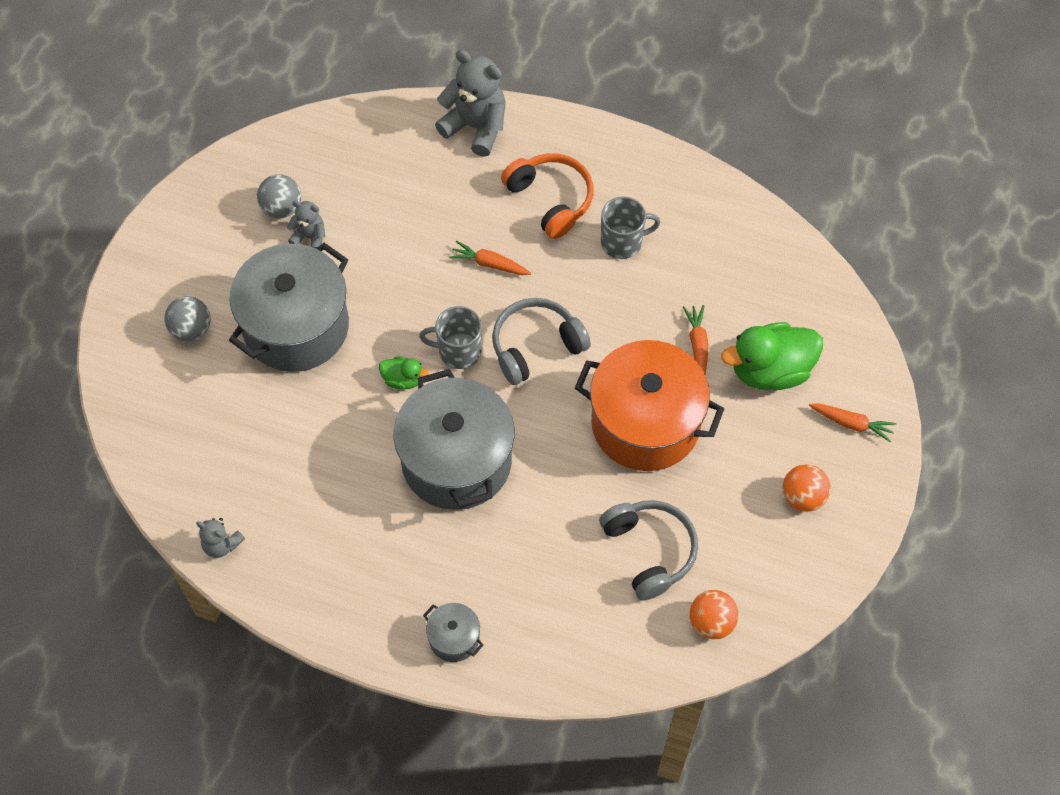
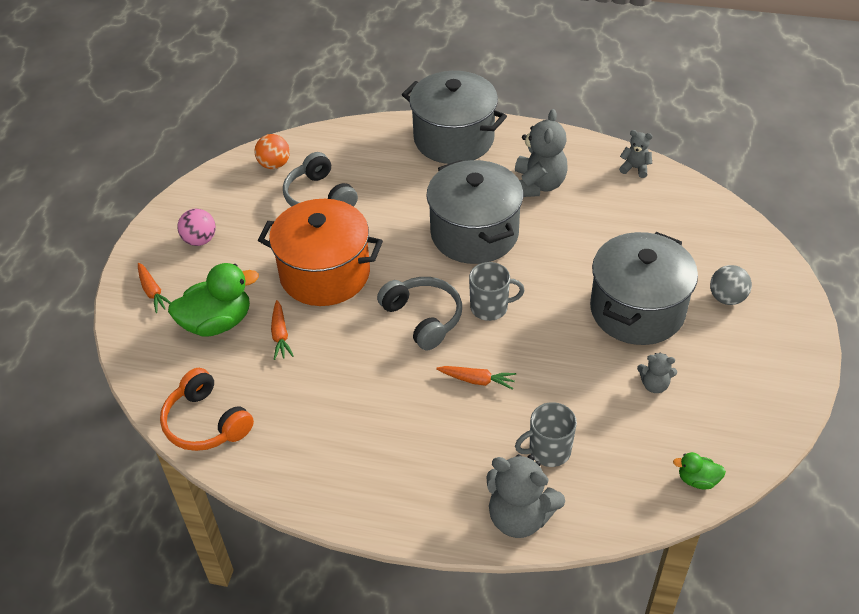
camera: 175 degrees right, 15 degrees down
grey ball [257,174,301,218] -> none
green duck [379,356,429,390] -> green duck moved to [673,452,726,490]
grey pot [423,603,483,662] -> grey pot [402,71,507,164], size x2.29
grey headphones [492,298,591,385] -> grey headphones turned 90 degrees counterclockwise [377,277,462,350]
orange headphones [501,153,594,239] -> orange headphones moved to [160,368,254,451]
grey mug [601,197,661,259] -> grey mug moved to [515,402,577,467]
orange ball [783,464,831,512] -> pink ball [177,209,216,246]
orange carrot [809,403,896,442] -> orange carrot turned 135 degrees counterclockwise [138,263,171,313]
none -> grey teddy bear [515,109,568,197]

